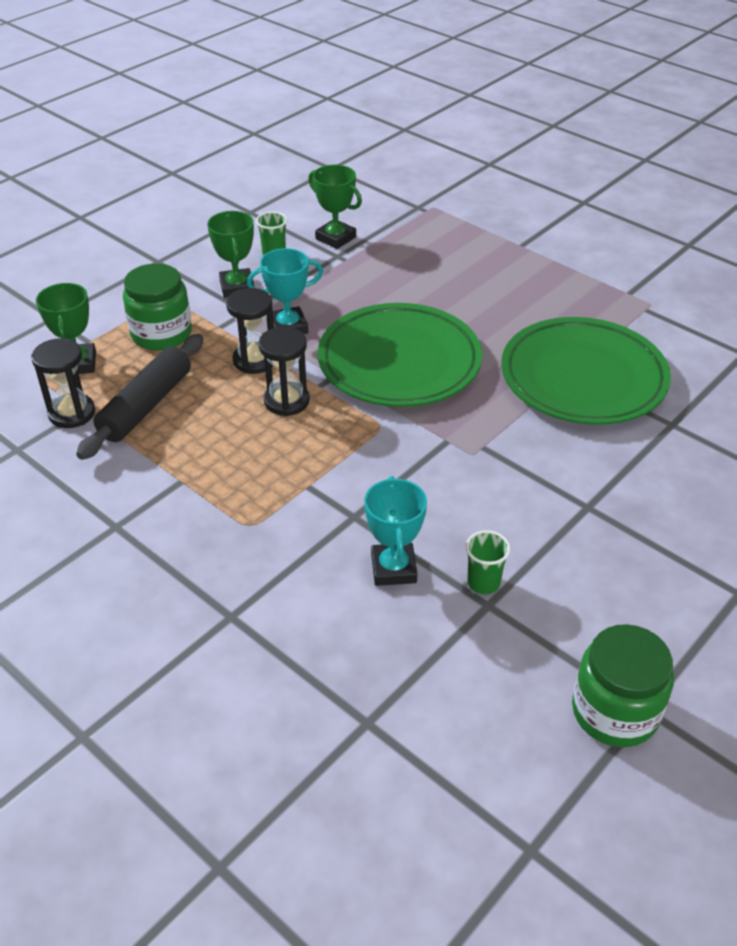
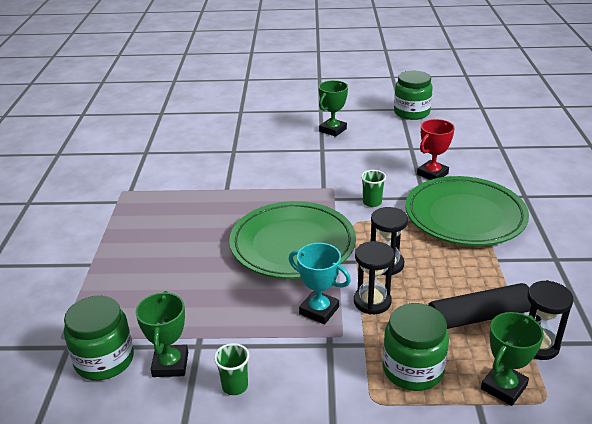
camera: 130 degrees left, 10 degrees down
green trophy [207,211,254,298] -> green trophy moved to [319,80,348,137]
turquoise trophy [364,476,427,586] -> red trophy [417,119,455,180]
green cup [466,530,511,594] -> green cup moved to [361,170,386,207]
green plate [501,317,671,425] -> green plate moved to [405,176,529,246]
none -> green jar [64,295,134,380]

